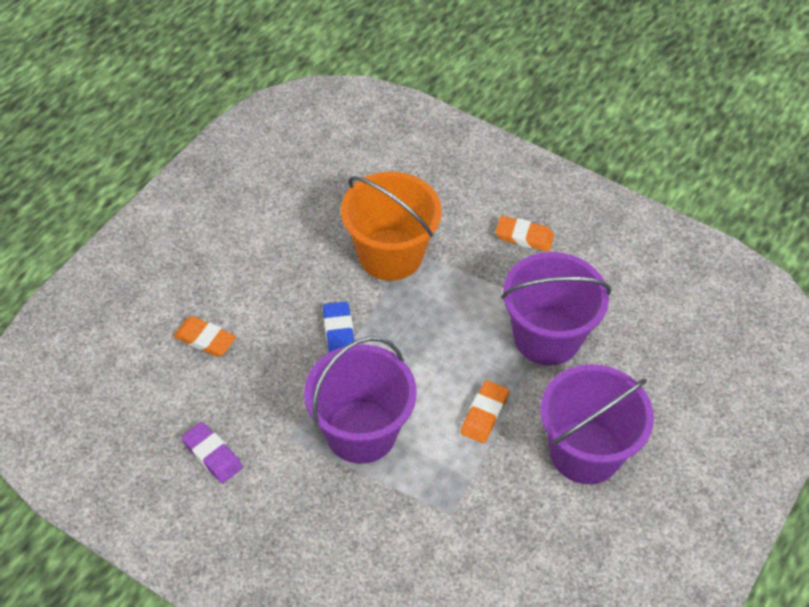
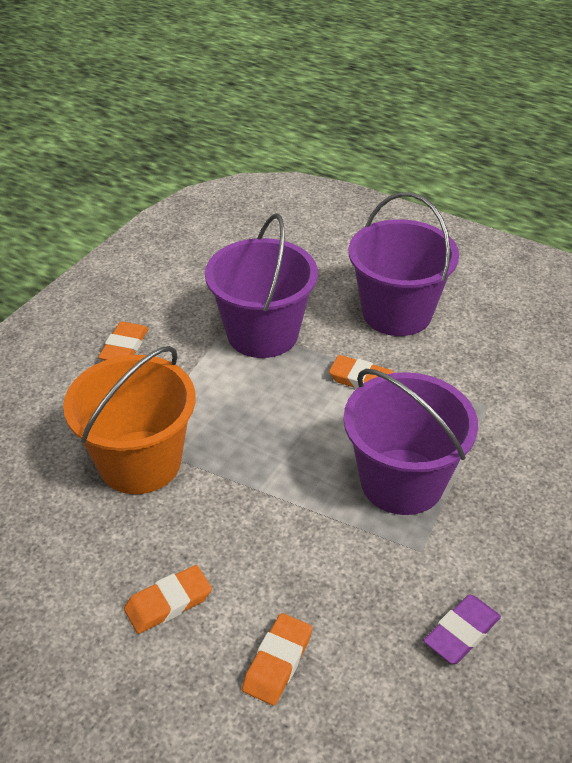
camera: 90 degrees left, 10 degrees down
blue eraser [323,302,354,353] -> none
none -> orange eraser [124,565,212,634]

